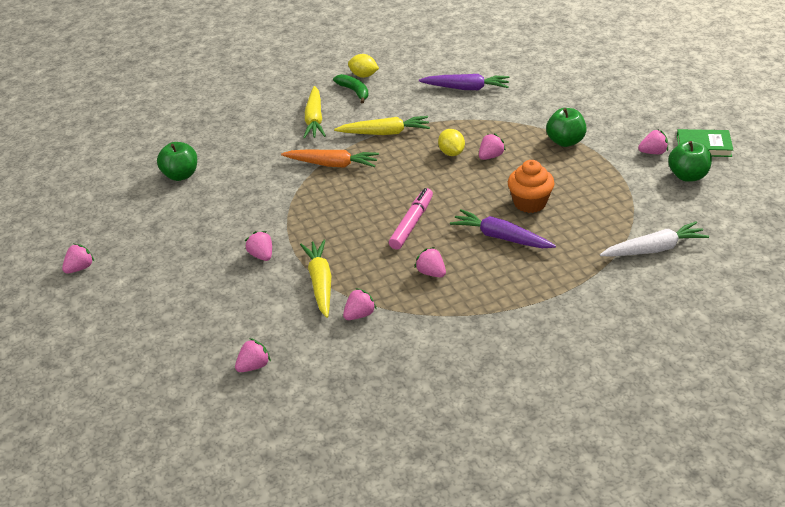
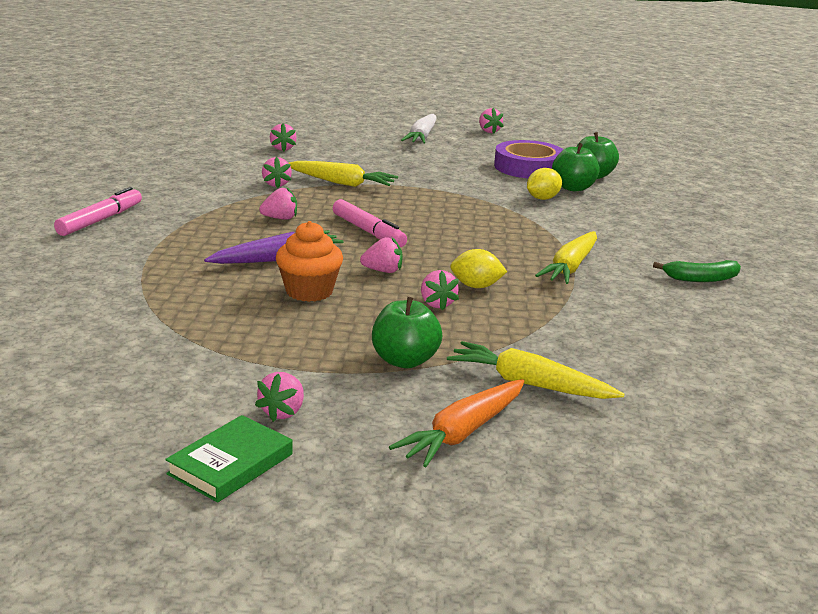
camera: 115 degrees right, 15 degrees down
pink strawberry [245,231,272,261] -> pink strawberry moved to [360,237,403,273]
orange carrot [281,149,379,168] -> orange carrot moved to [389,379,525,467]
yellow carrot [303,86,326,139] -> yellow carrot moved to [447,341,624,399]
yellow lemon [348,54,379,78] -> yellow lemon moved to [527,168,562,200]
purple carrot [419,74,509,90] -> none
white carrot [600,221,709,256] -> white carrot moved to [401,114,437,144]
green apple [668,140,712,182] -> green apple moved to [552,143,600,191]
none -> pink marker [54,187,142,236]
none -> purple tape [494,140,563,178]

